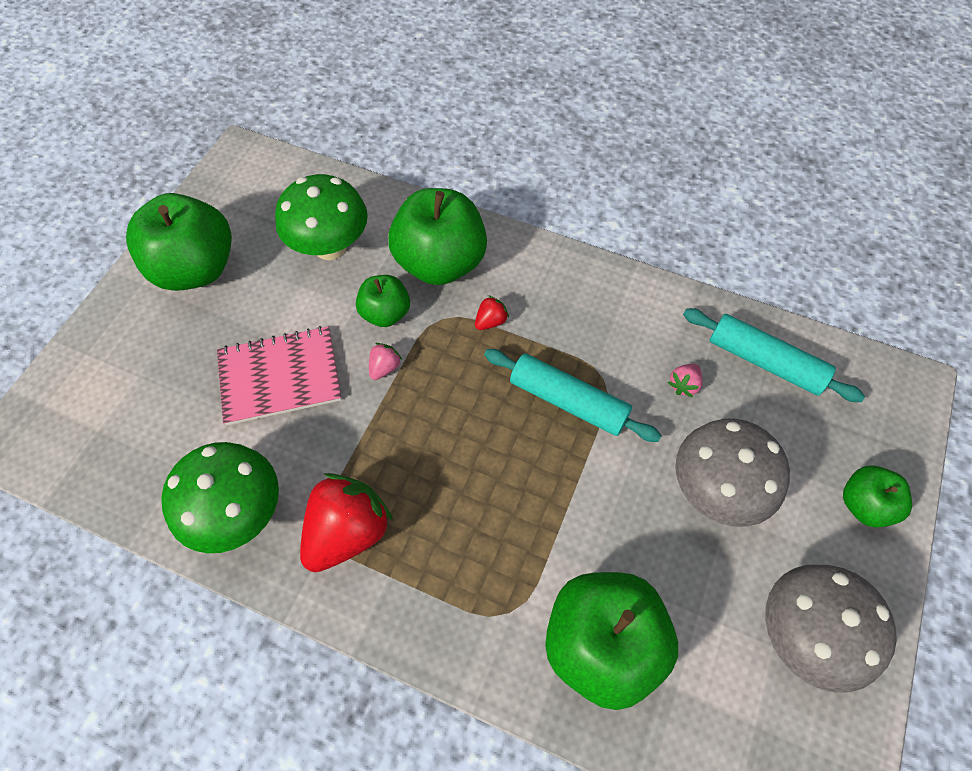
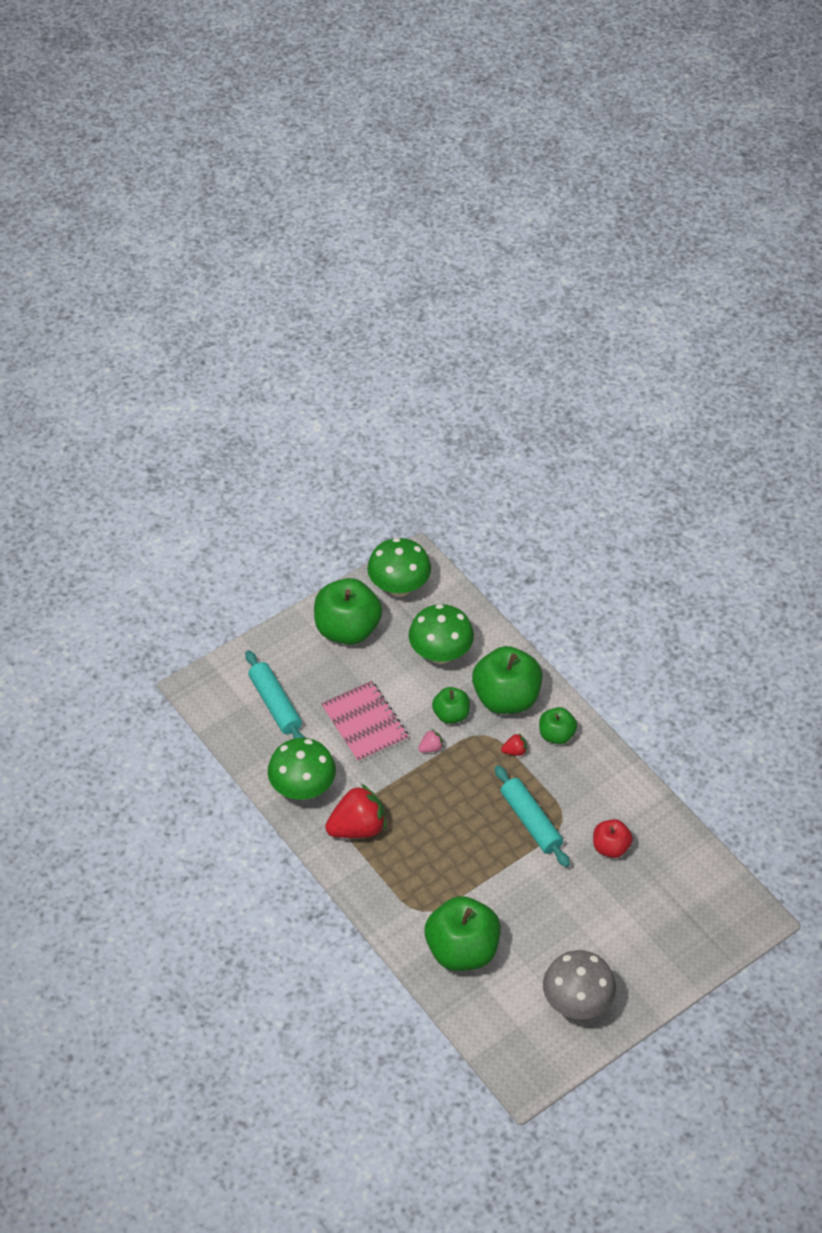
camera: 30 degrees right, 10 degrees down
pink notebook [217,326,342,425] -> pink notebook turned 45 degrees clockwise [321,681,409,762]
pink strawberry [668,364,702,397] -> red apple [593,819,633,858]
grey mushroom [675,419,790,527] -> none
turquoise rolling pin [683,308,865,402] -> turquoise rolling pin moved to [245,650,305,739]
green apple [843,466,912,528] -> green apple moved to [539,707,577,744]
none -> green mushroom [367,538,431,597]

